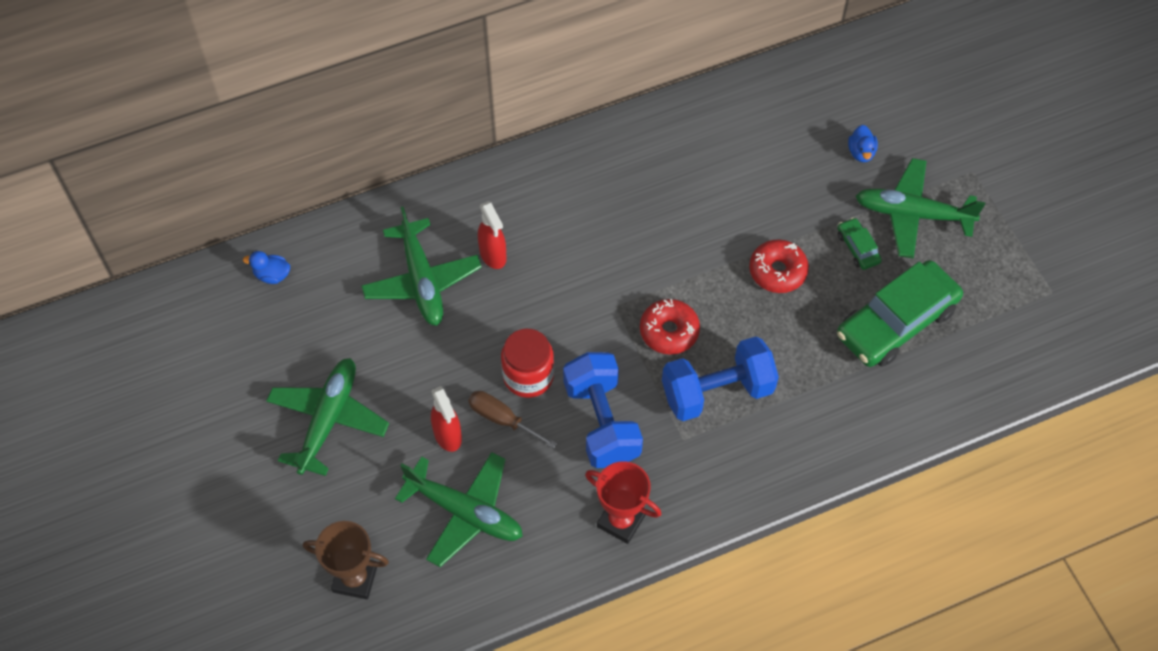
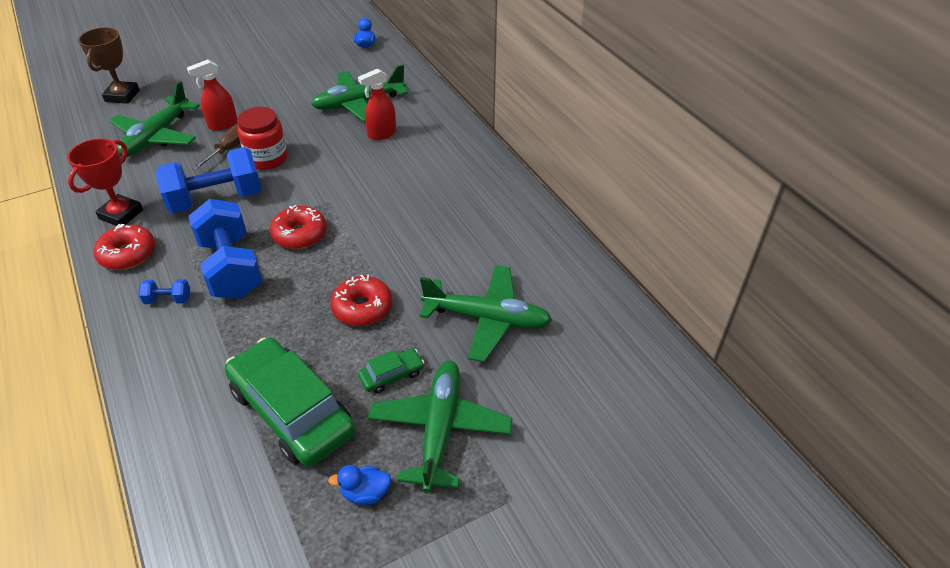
camera: 85 degrees right, 15 degrees down
green plane [266,358,389,476] -> green plane moved to [420,265,552,362]
blue duck [848,125,878,162] -> blue duck moved to [328,465,391,505]
none -> red donut [94,224,155,270]
none -> blue dumbbell [138,279,190,304]

